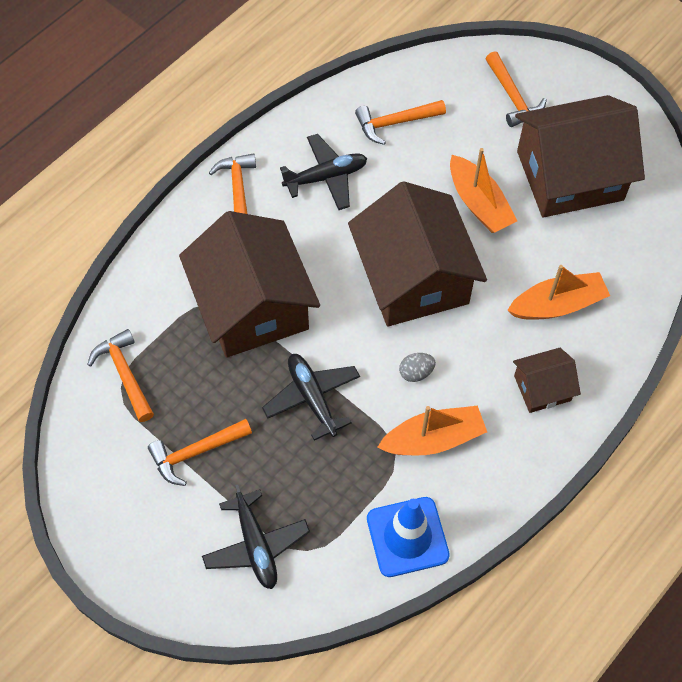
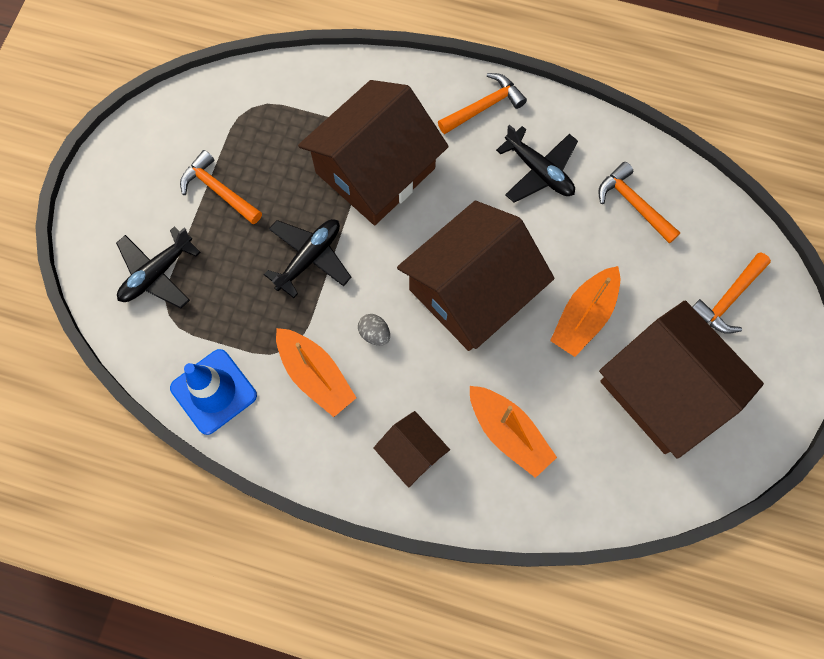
camera: 65 degrees right, 10 degrees up
orange hammer [87,329,154,422] -> none

